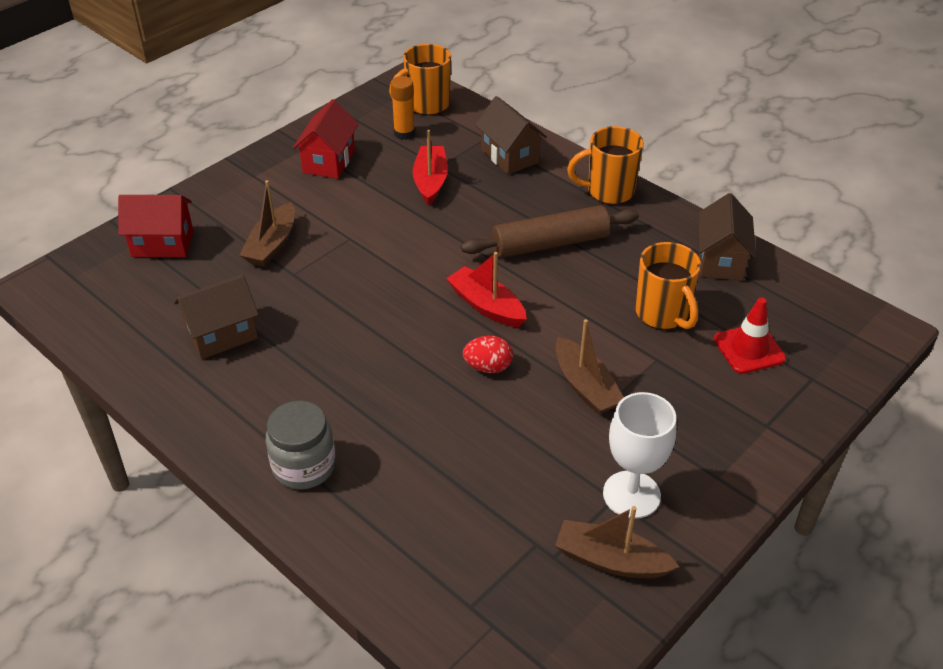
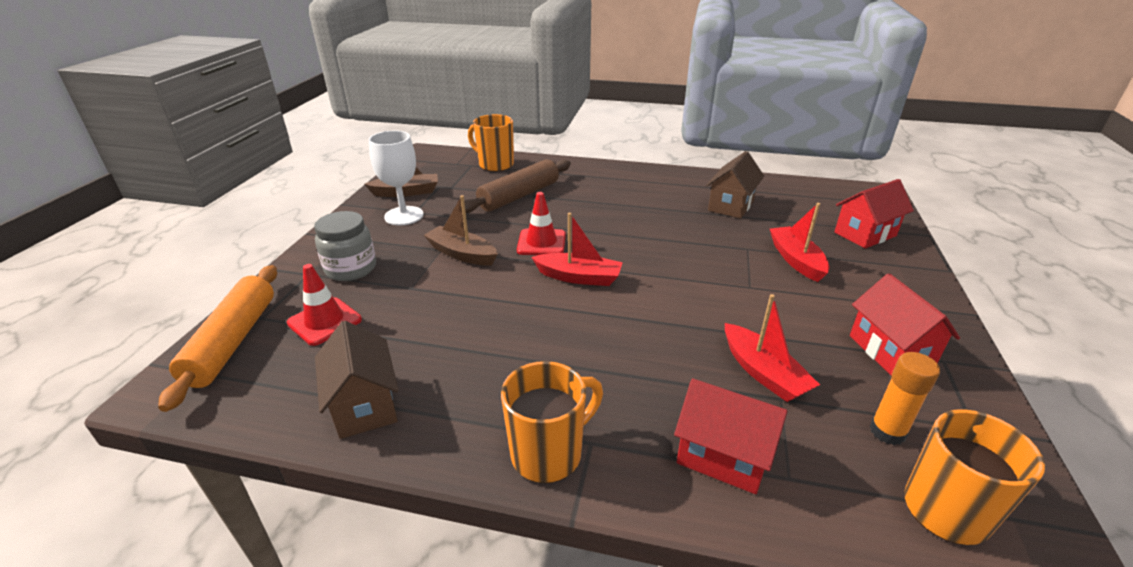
camera: 150 degrees right, 10 degrees down
brown boat [240,180,295,267] -> red boat [770,203,830,282]
grey jar [266,401,336,489] -> grey jar moved to [314,211,376,281]
brown rolling pin [461,205,639,258] -> brown rolling pin moved to [464,159,571,213]
red egg [463,336,513,373] -> red traffic cone [517,192,566,255]
brown house [475,96,547,175] -> red house [674,379,787,494]
orange mug [636,242,701,330] -> orange mug moved to [468,114,514,172]
none -> orange rolling pin [158,265,277,412]

